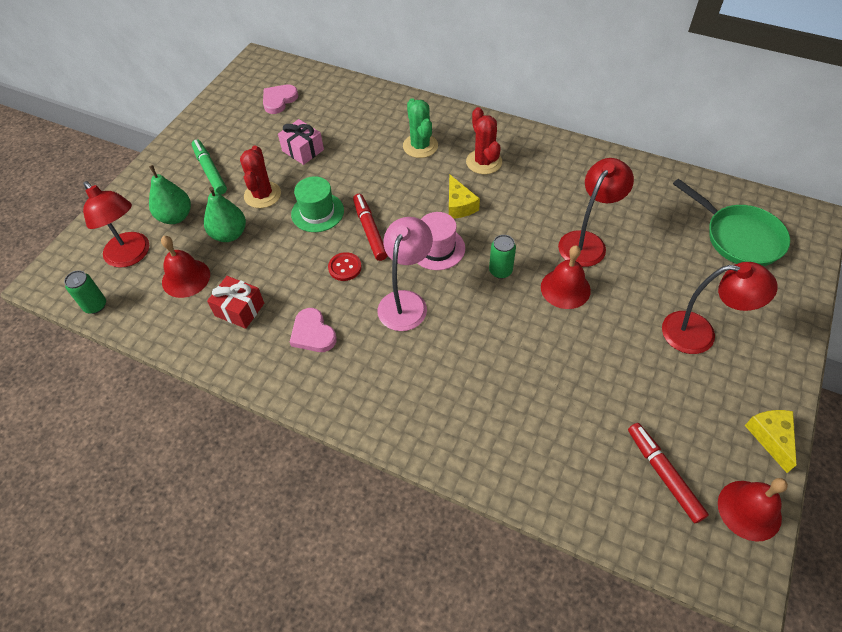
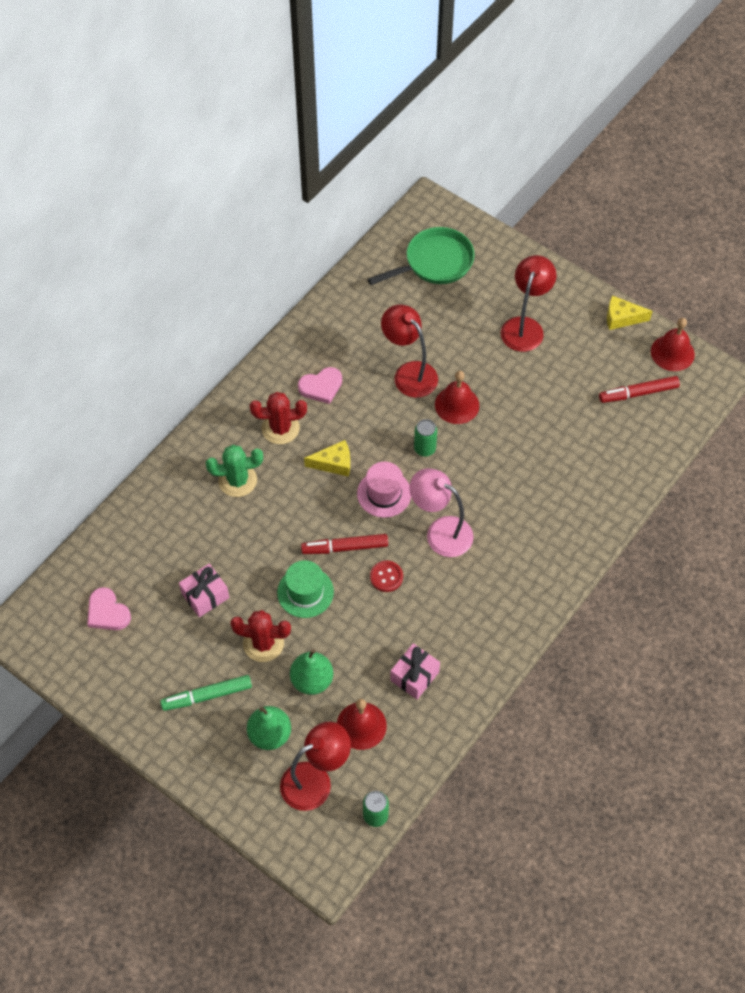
camera: 80 degrees left, 5 degrees up
red gift [207,276,264,329] -> pink gift [390,643,440,699]
pink heart [290,308,337,352] -> pink heart moved to [298,367,342,404]

